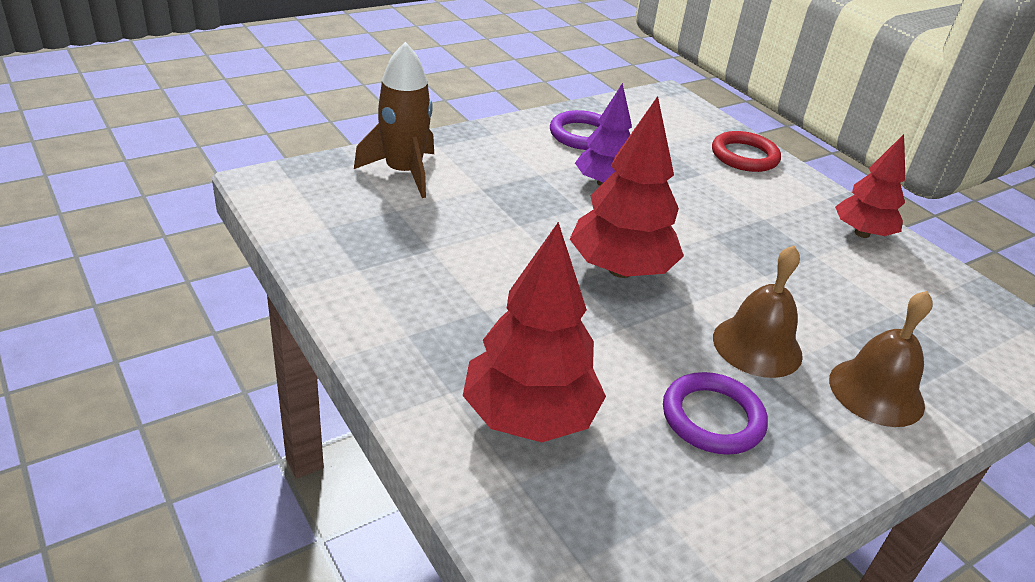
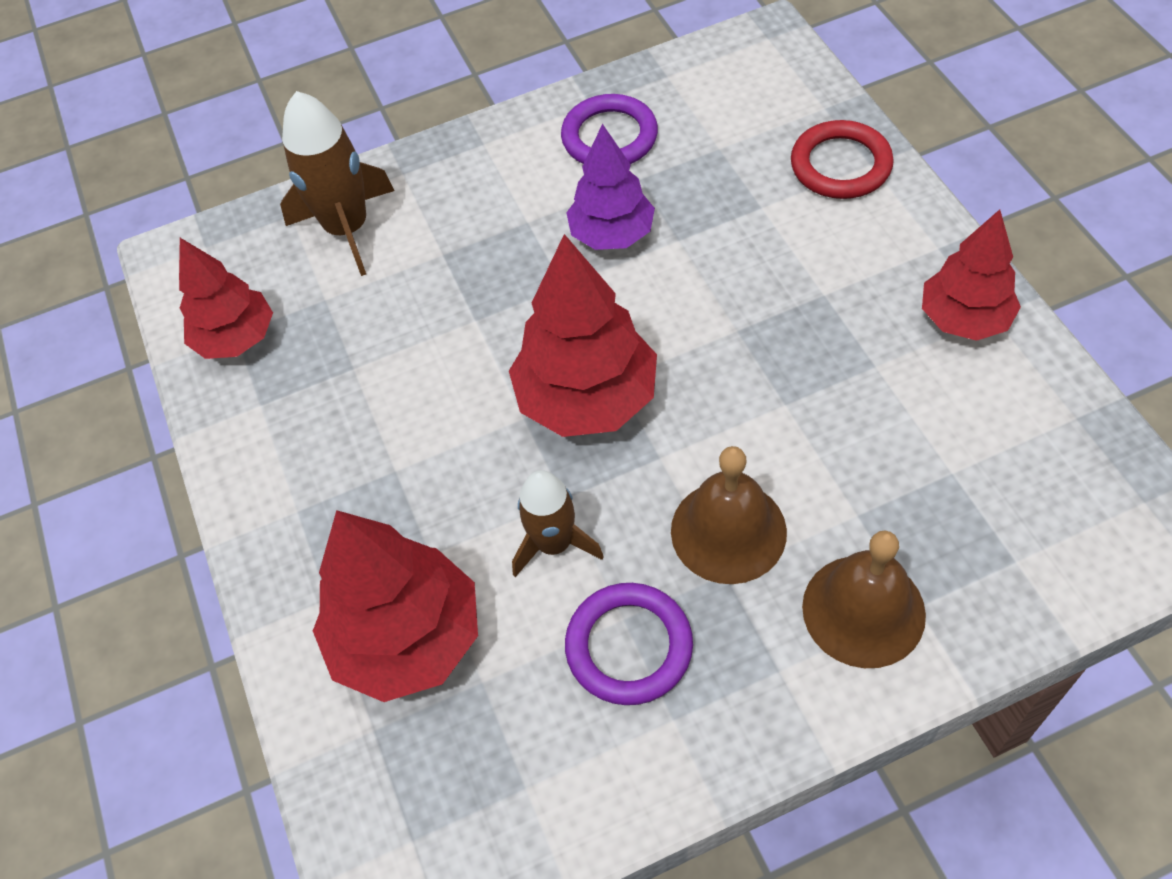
camera: 20 degrees right, 20 degrees up
none -> red tree [179,238,273,359]
none -> brown rocket [512,470,604,577]

